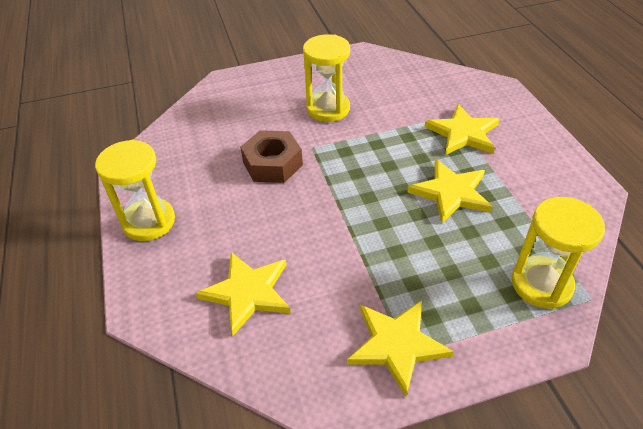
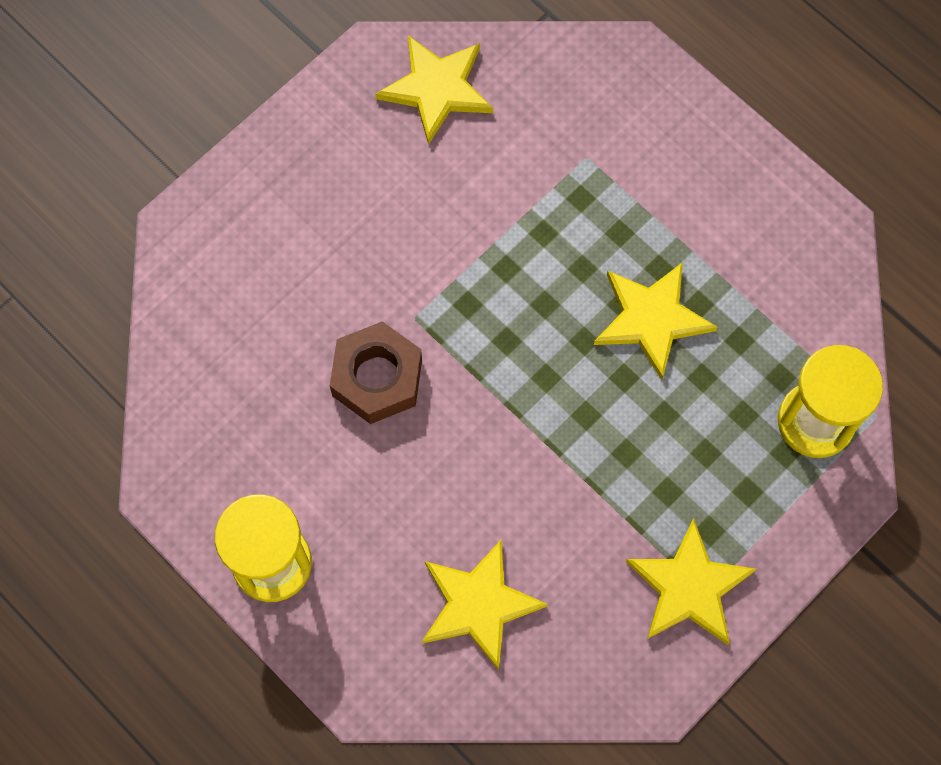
camera: 30 degrees left, 25 degrees up
yellow hourglass [303,34,350,122] -> none
yellow star [424,104,500,155] -> yellow star moved to [375,35,493,145]

